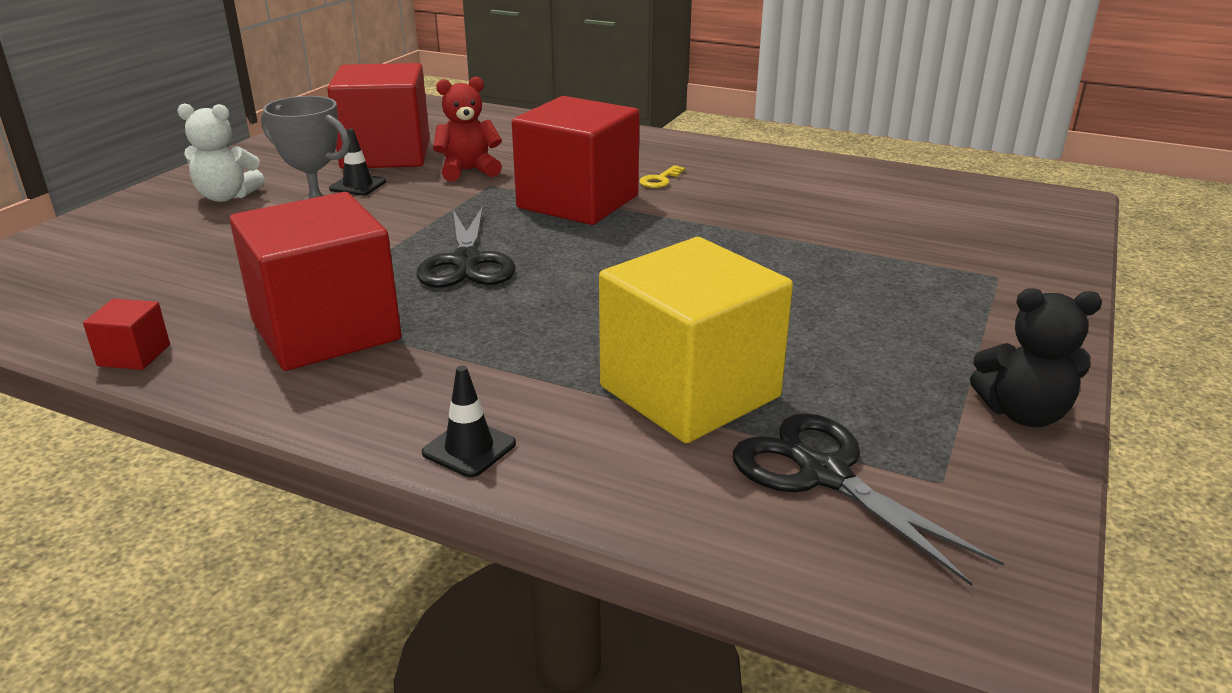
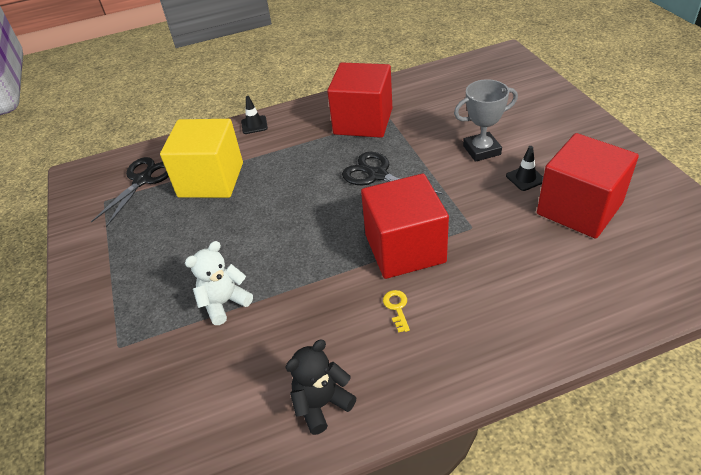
camera: 140 degrees right, 15 degrees up
red cube [83,299,170,370] -> none
white teddy bear [177,103,265,202] -> white teddy bear moved to [185,241,253,325]
red teddy bear [433,77,502,181] -> none
black scissors [733,413,1004,586] -> black scissors turned 75 degrees counterclockwise [91,157,169,227]
black teddy bear [970,288,1102,427] -> black teddy bear moved to [286,340,357,435]

